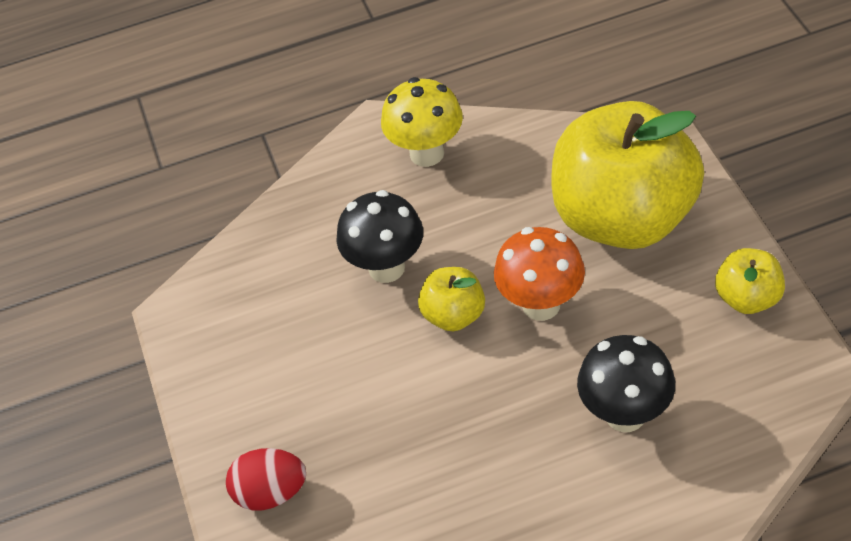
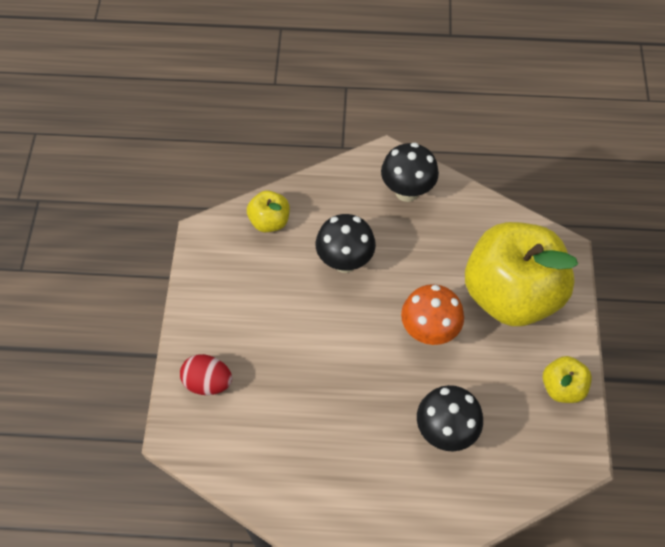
camera: 15 degrees right, 10 degrees up
yellow mushroom [381,77,463,167] -> black mushroom [381,143,439,202]
yellow apple [418,267,485,331] -> yellow apple moved to [247,190,290,232]

